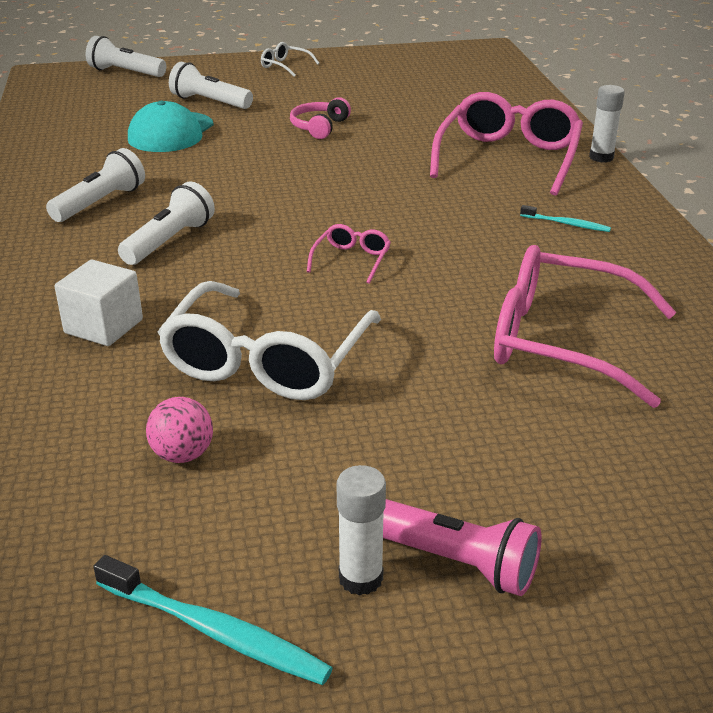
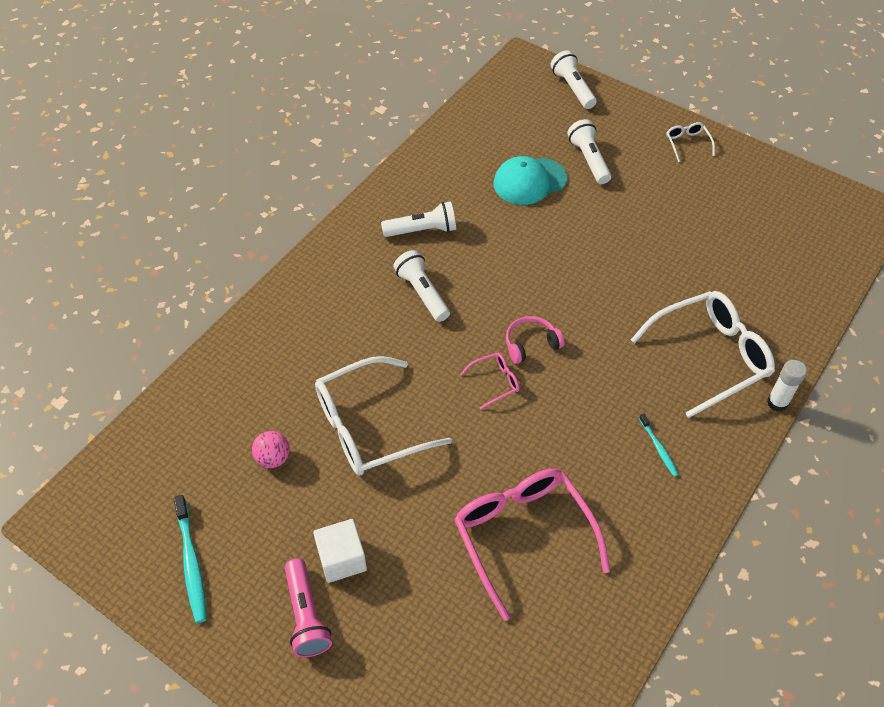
camera: 45 degrees right, 20 degrees up
white cube [55,260,143,346] -> white cube moved to [313,519,367,583]
white flashlight [118,181,215,265] -> white flashlight turned 105 degrees counterclockwise [393,250,450,322]
pink headphones [290,97,351,139] -> pink headphones moved to [506,316,565,364]
white glue stick [337,465,386,595] -> none
pink glasses [430,92,583,196] -> white glasses [631,291,775,418]

